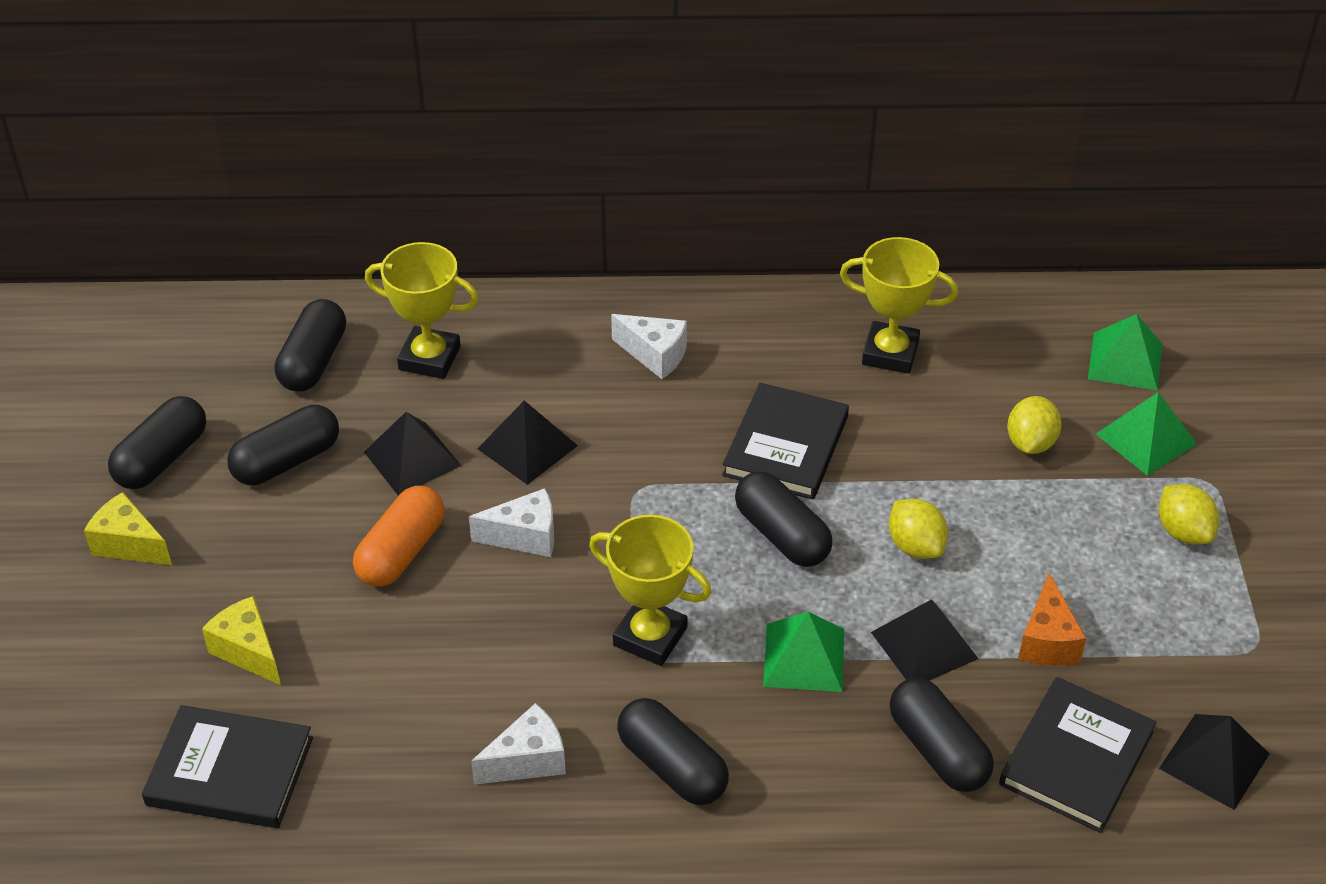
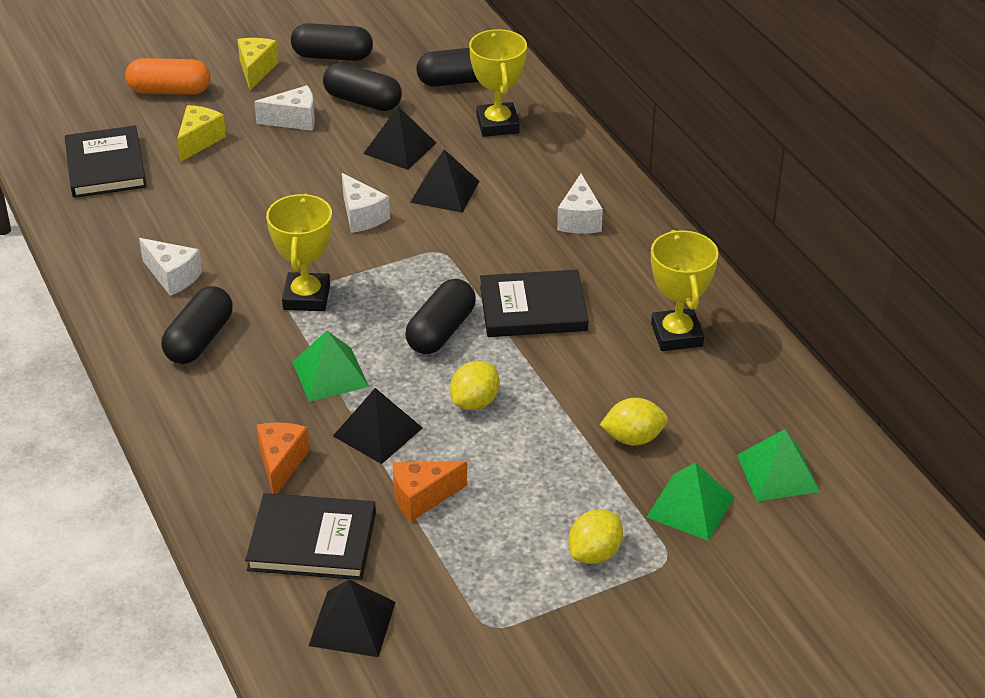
camera: 65 degrees right, 5 degrees down
orange capsule [353,486,445,587] -> orange capsule moved to [125,58,211,95]
black capsule [890,678,994,792] -> orange cheese [256,422,310,494]
none -> white cheese [254,85,315,131]

